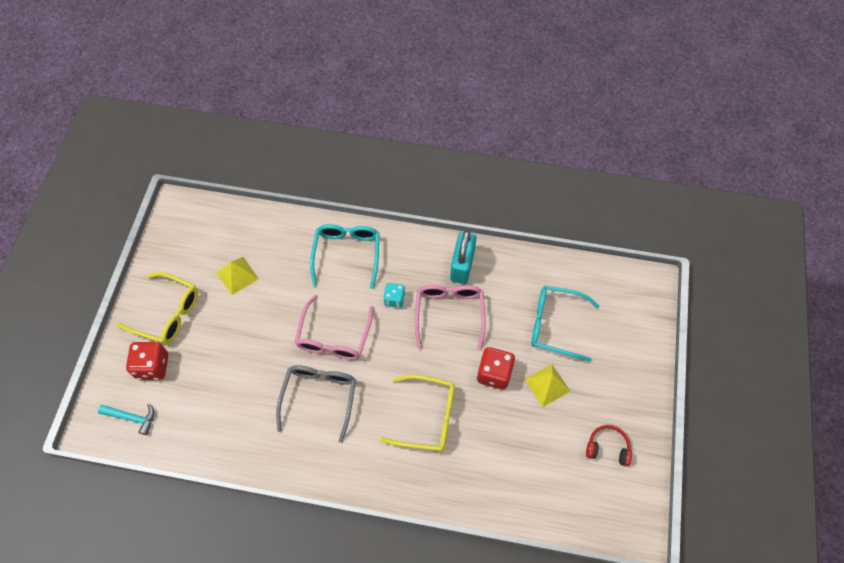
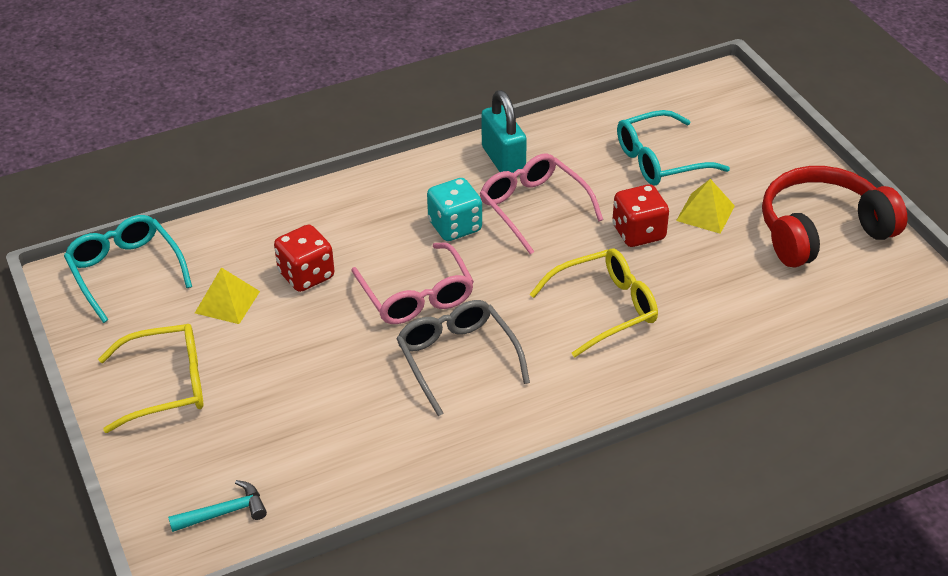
camera: 35 degrees left, 20 degrees down
red dice [126,342,168,380] -> red dice moved to [274,225,334,292]
turquoise glasses [310,224,379,289] -> turquoise glasses moved to [64,215,192,323]
turquoise dice [383,283,405,308] -> turquoise dice [427,178,482,241], size x1.57
red headphones [586,425,632,466] -> red headphones [762,166,907,268], size x2.22

